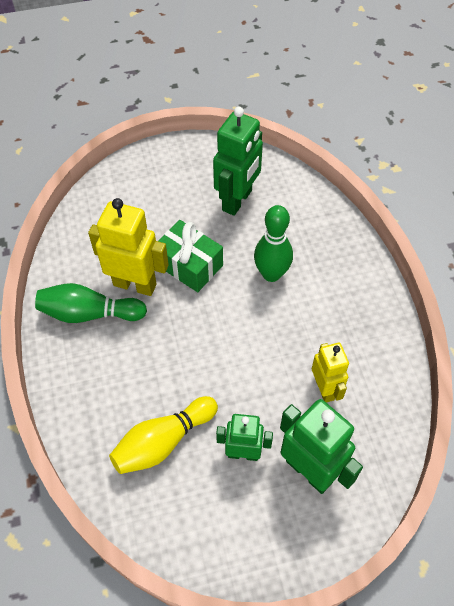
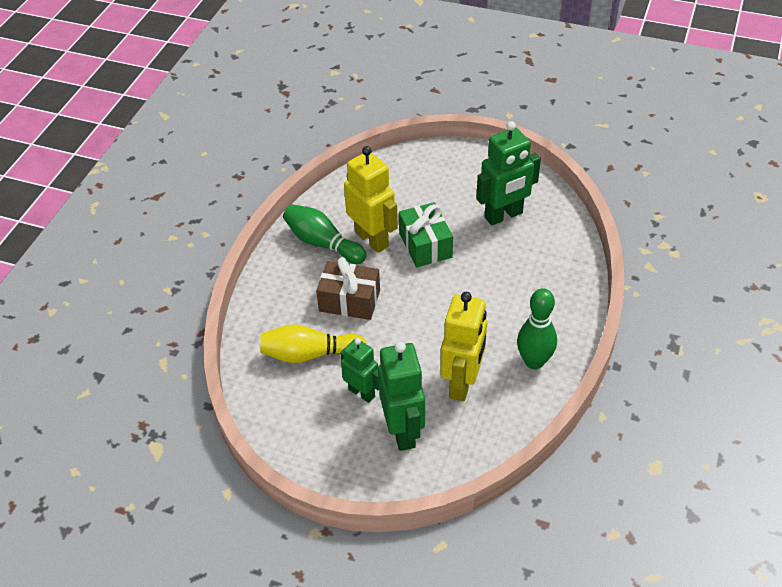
camera: 35 degrees right, 10 degrees down
green bowling pin [254,205,293,282] -> green bowling pin moved to [517,288,557,369]
yellow robot [312,343,349,403] -> yellow robot [440,292,487,401], size x1.59
none -> brown gift [316,257,380,320]

